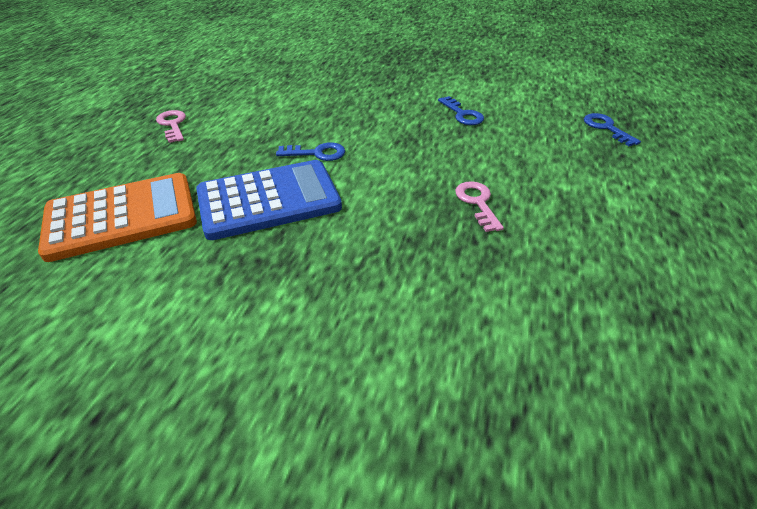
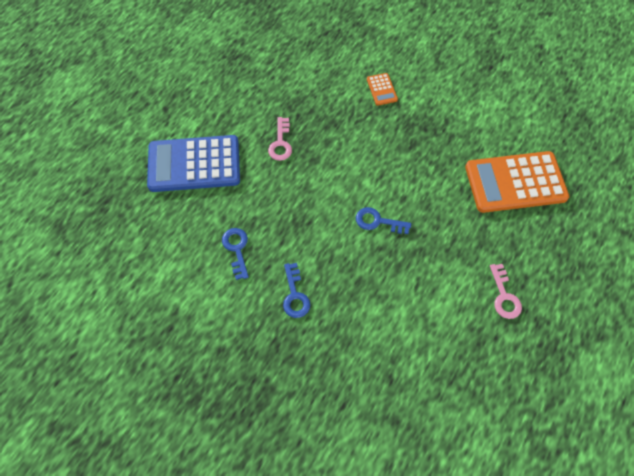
camera: 165 degrees left, 20 degrees up
blue calculator [196,160,342,240] -> blue calculator moved to [147,135,240,192]
blue key [584,113,641,146] -> blue key moved to [283,263,310,318]
none -> orange calculator [367,73,398,106]

